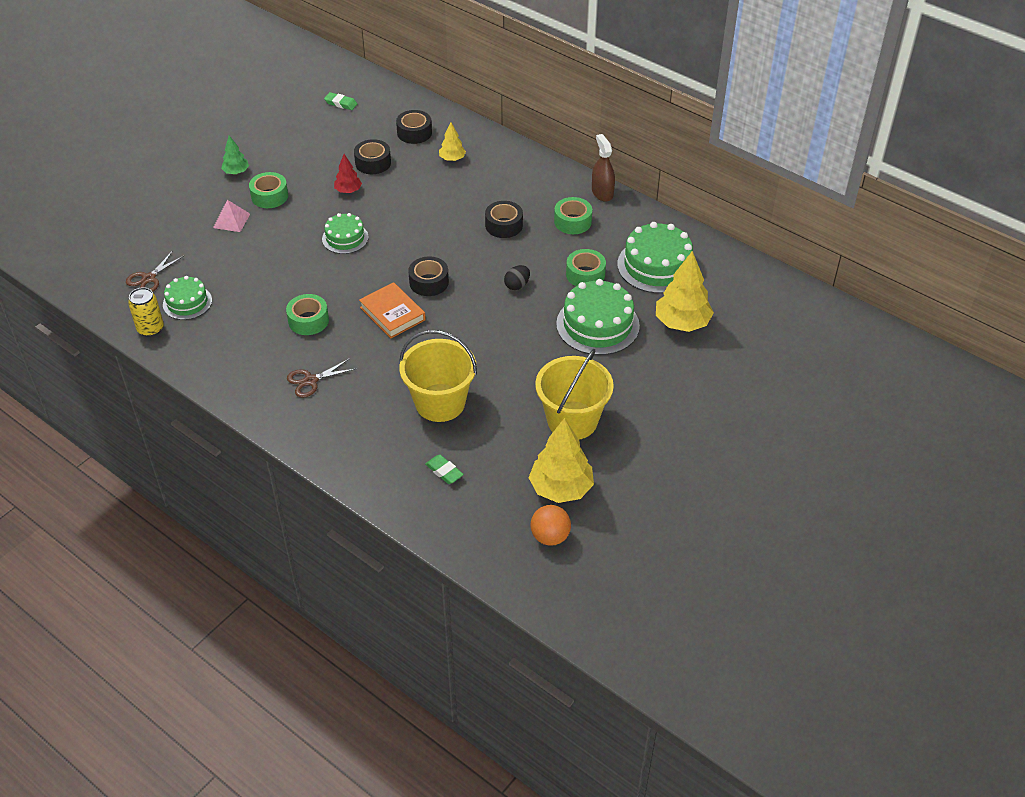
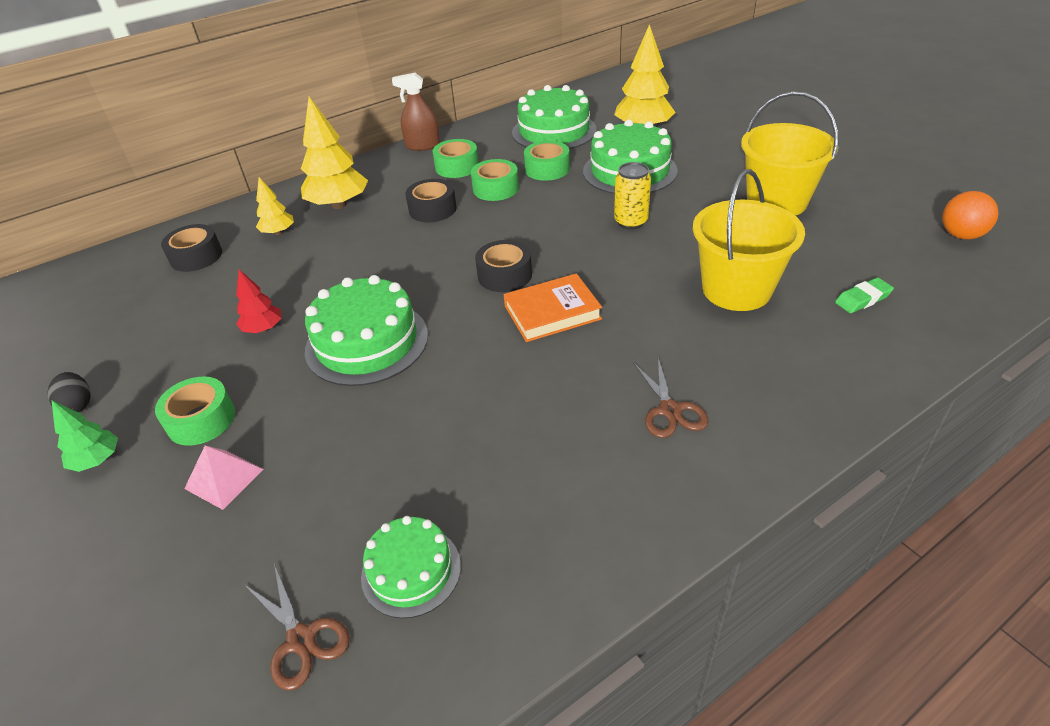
camera: 70 degrees left, 5 degrees down
yellow can [128,287,164,337] -> yellow can moved to [614,162,651,230]
green tape [286,294,329,335] -> green tape moved to [471,159,519,201]
green cake [322,213,368,254] -> green cake [305,275,428,386], size x1.68
green eraser [324,92,357,110] -> none
black tape [354,139,391,174] -> none
black egg [504,265,530,290] -> black egg moved to [47,372,91,412]
yellow tree [529,418,594,503] -> yellow tree moved to [301,97,368,209]

